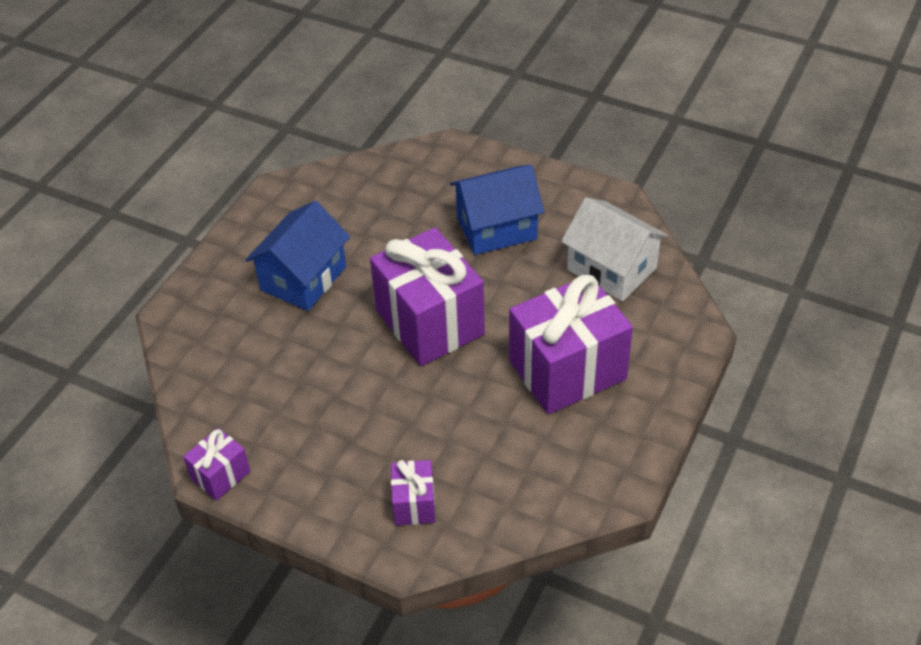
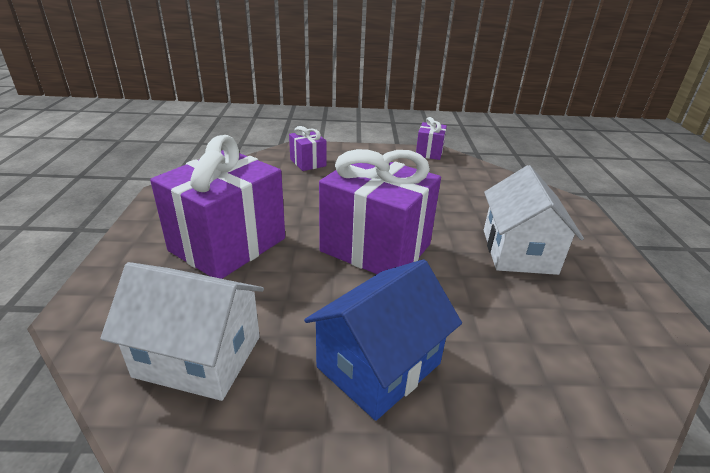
camera: 150 degrees right, 15 degrees down
blue house [245,201,350,311] -> white house [484,165,584,275]

